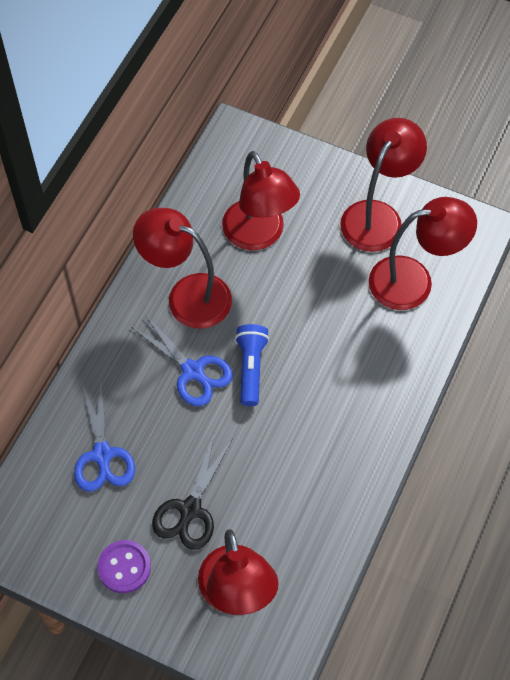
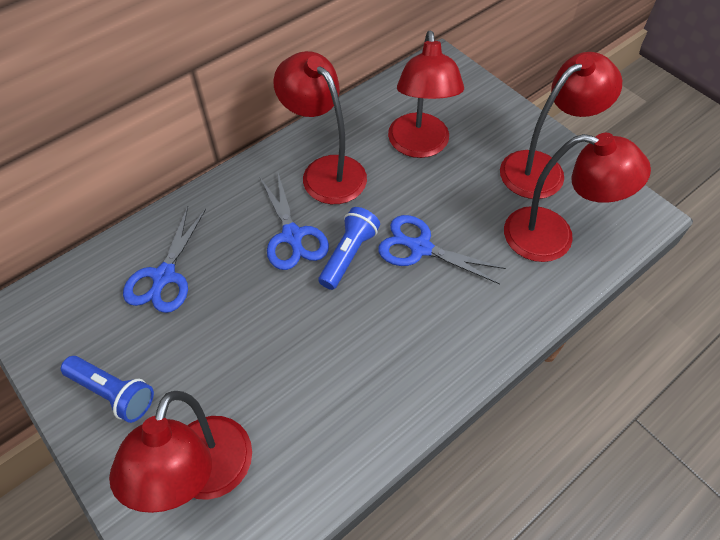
camera: 25 degrees right, 5 degrees down
purple button [97,540,151,593] -> blue flashlight [61,356,154,423]
black scissors [152,434,232,550] -> none
none -> blue scissors [378,215,506,284]

